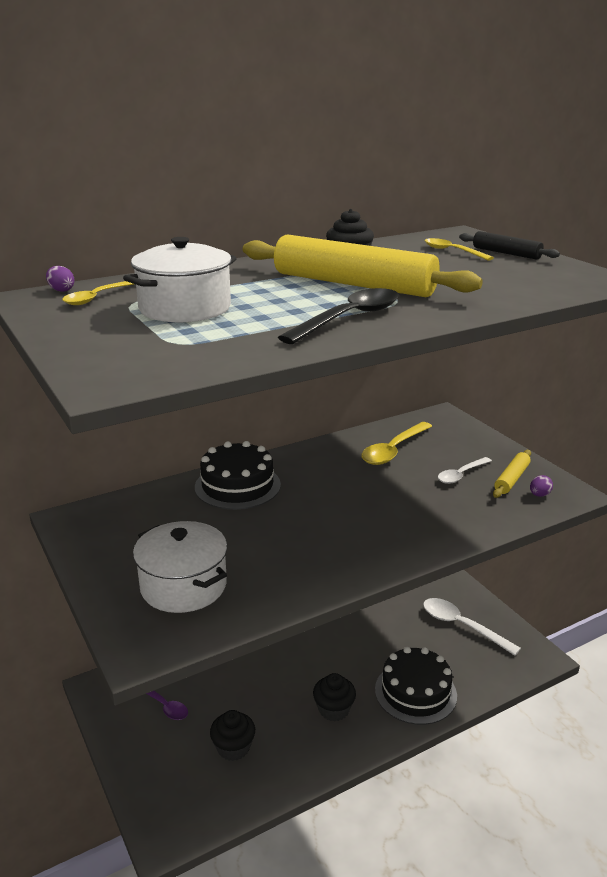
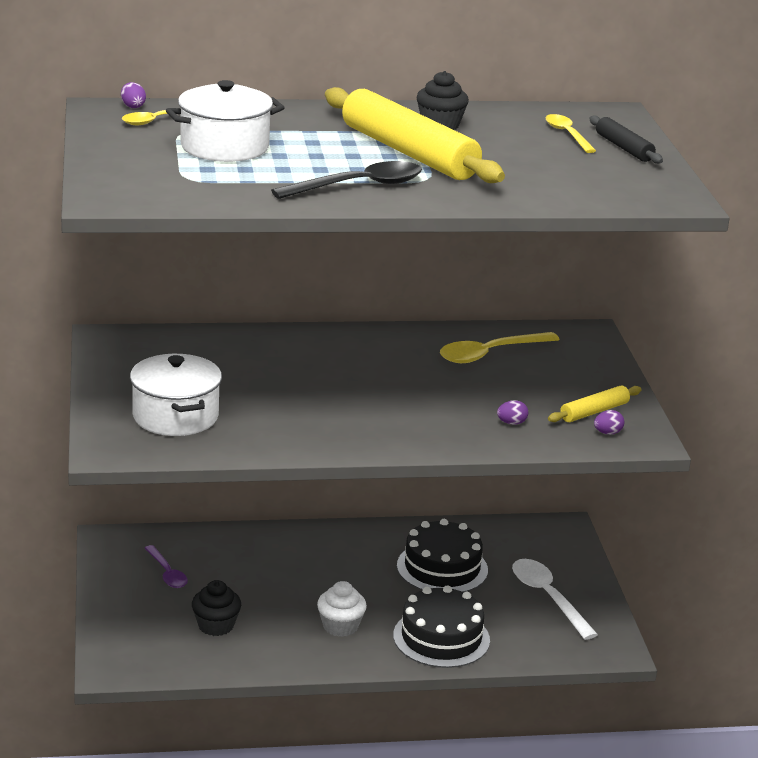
camera: 20 degrees right, 0 degrees up
black cake [195,441,281,510] -> black cake moved to [397,519,488,592]
black cupcake [313,673,356,722] -> white cupcake [317,581,367,637]
white spoon [438,457,492,484] -> none
none -> purple egg [497,400,528,425]

